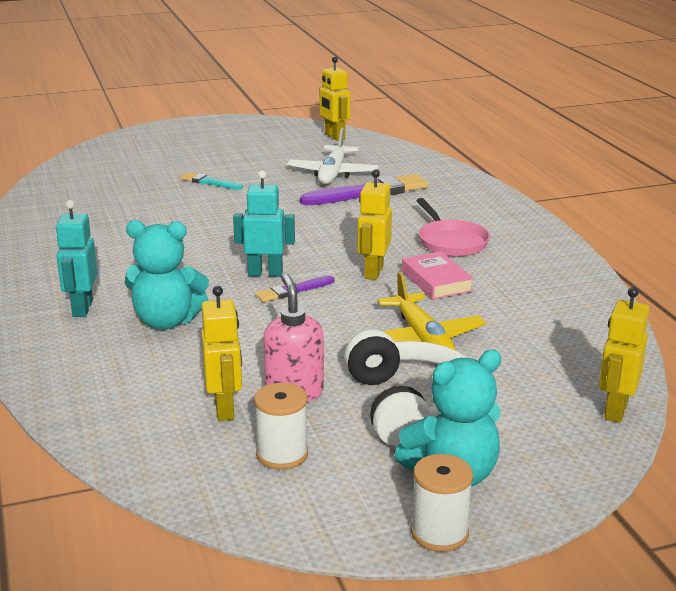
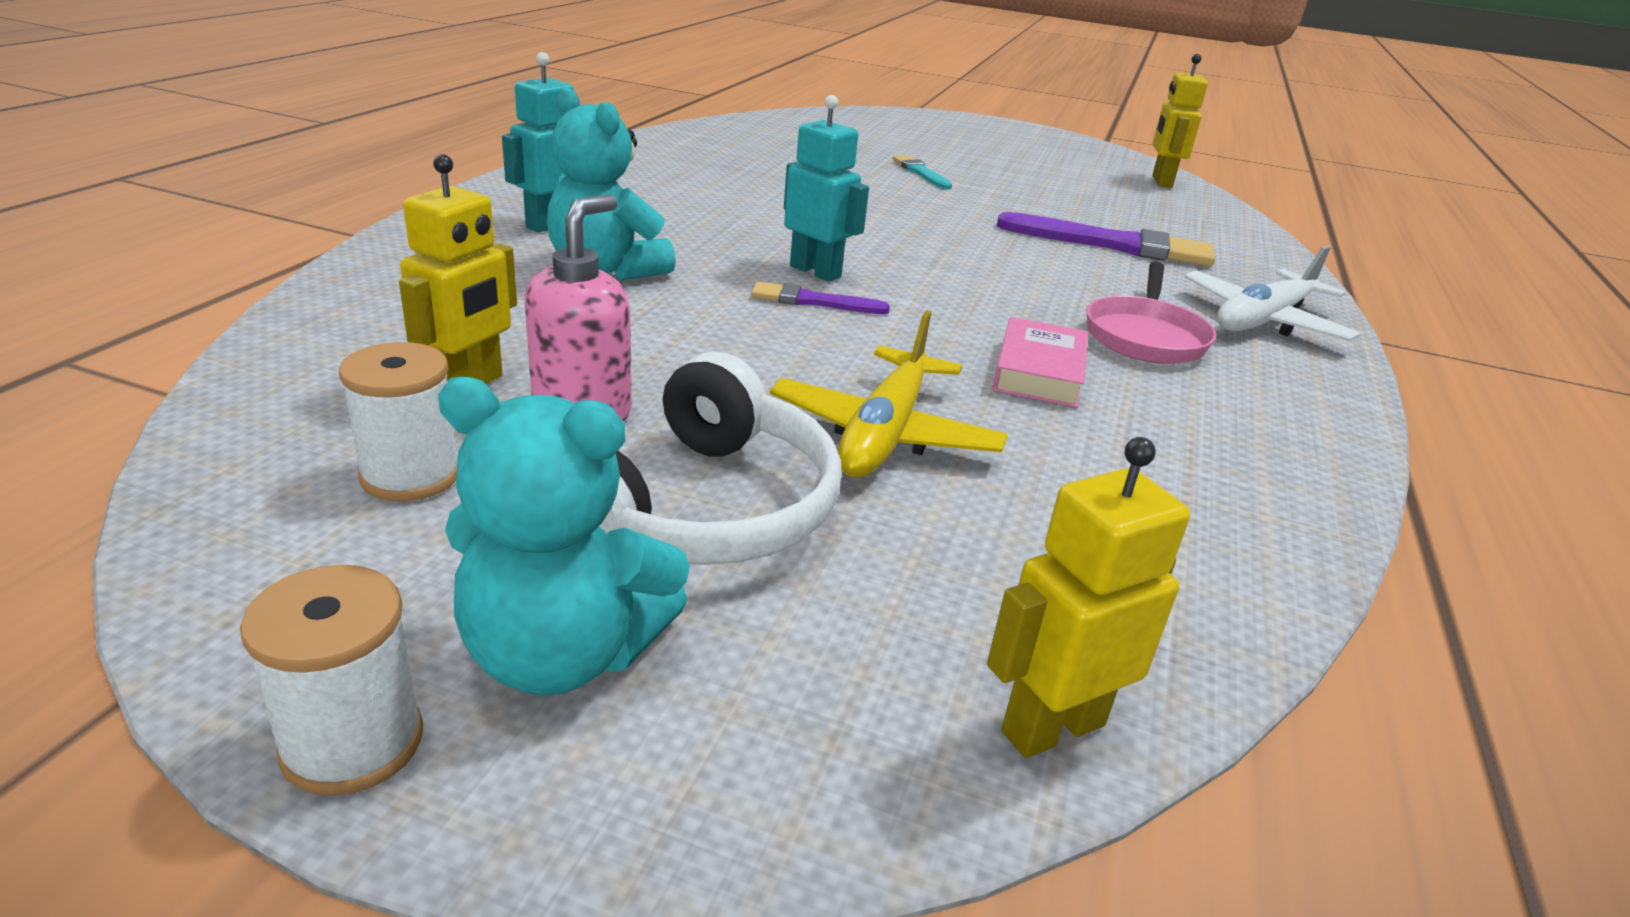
camera: 35 degrees right, 5 degrees up
white plane [287,128,379,184] -> white plane moved to [1184,246,1360,341]
yellow robot [357,169,392,280] -> none

